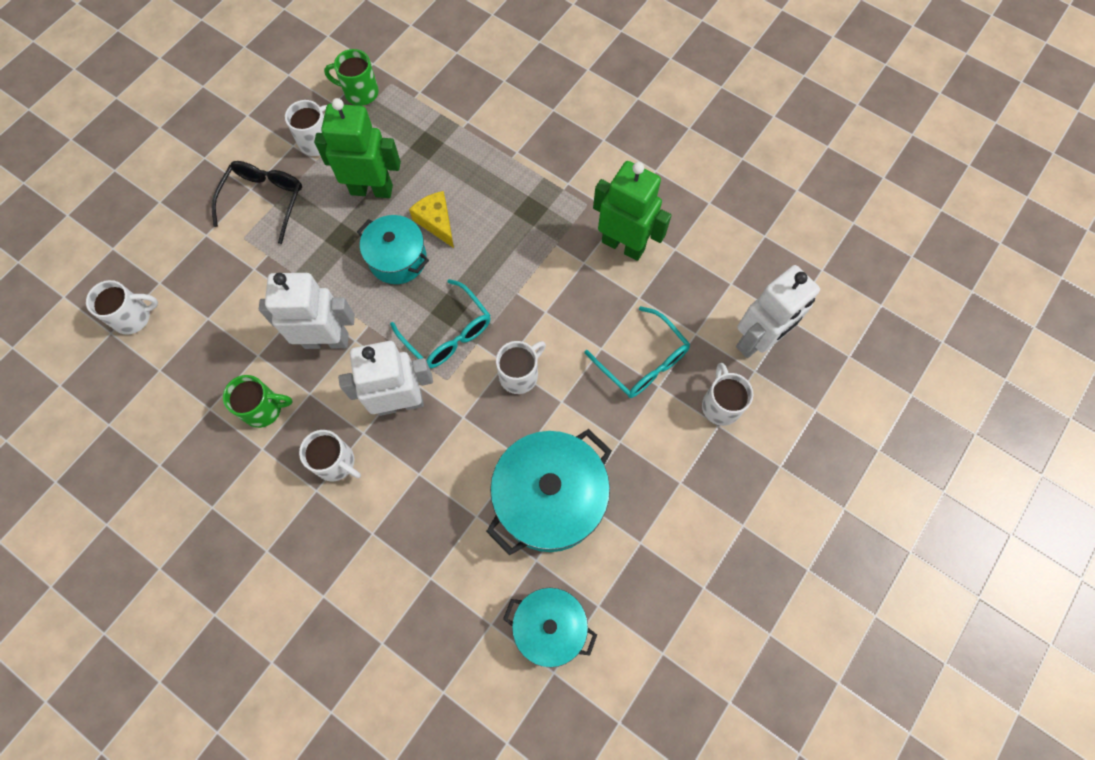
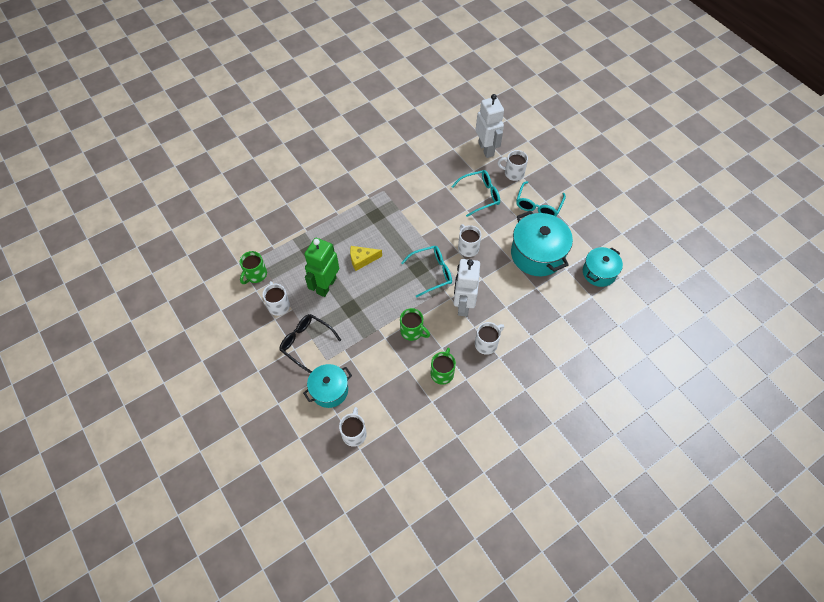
camera: 70 degrees left, 10 degrees down
white robot [259,273,355,349] -> green mug [400,308,430,341]
turquoise pot [357,215,429,284] -> turquoise pot moved to [303,364,352,408]
green robot [593,161,672,261] -> none
none -> turquoise glasses [516,181,566,216]

